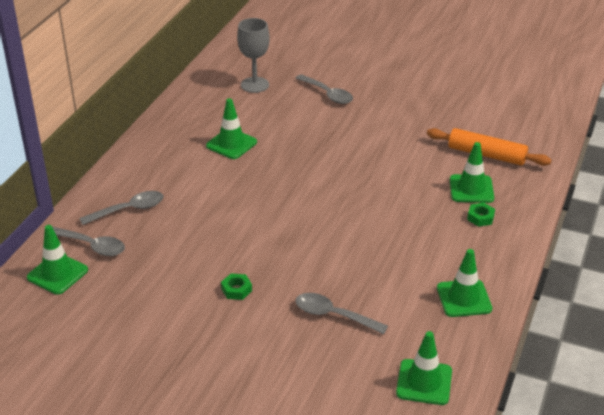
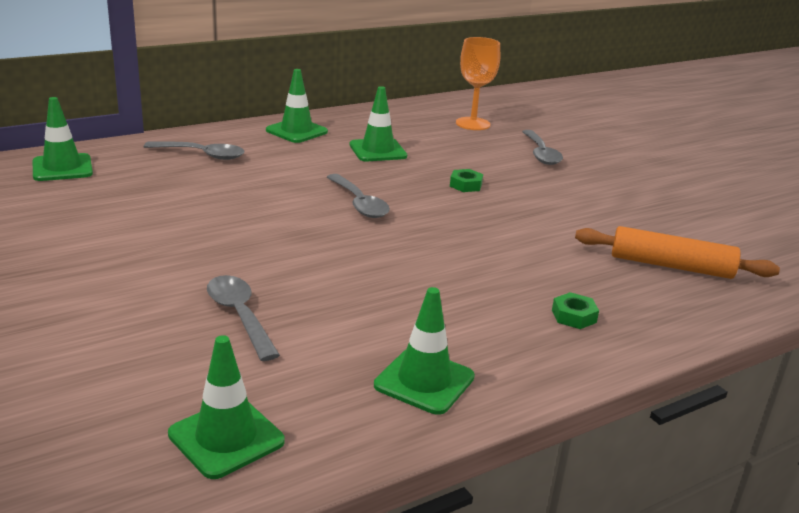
camera: 35 degrees right, 10 degrees down
grey spoon [52,227,125,256] -> grey spoon moved to [327,174,390,218]
green nut [221,273,252,300] -> green nut moved to [450,169,483,192]
grey goblet [237,18,270,93] -> orange goblet [456,37,500,130]
orange rolling pin [427,128,551,166] -> orange rolling pin turned 45 degrees counterclockwise [575,226,780,279]
green traffic cone [450,142,494,203] -> green traffic cone moved to [266,69,328,143]

